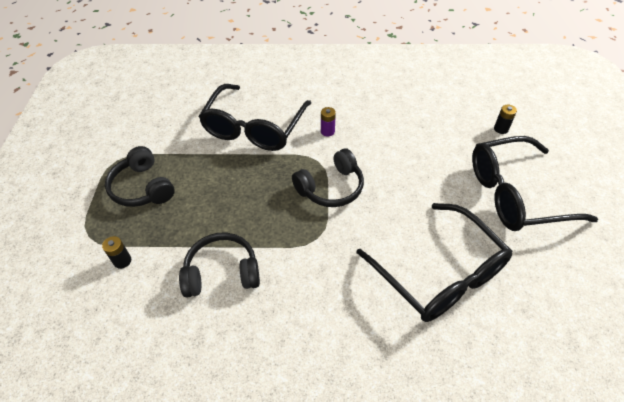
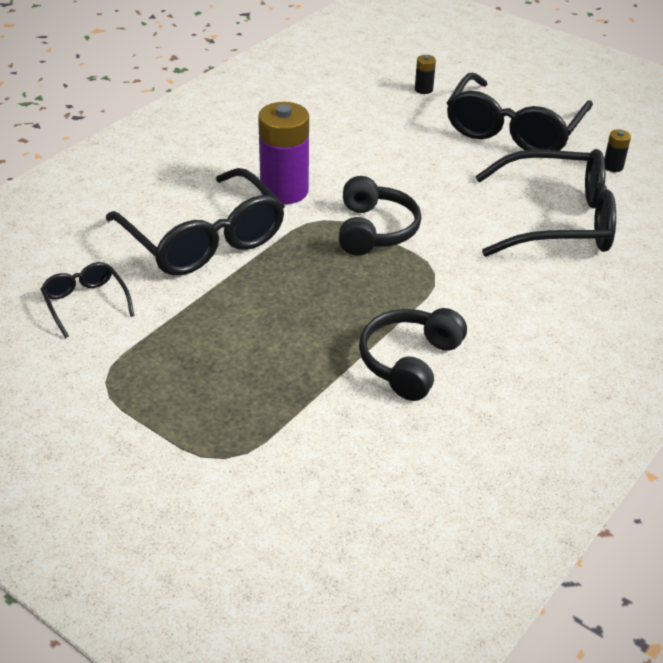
camera: 55 degrees left, 10 degrees down
black battery [102,236,131,269] -> black battery moved to [604,130,631,172]
black headphones [105,146,175,207] -> none
purple battery [321,107,336,136] -> purple battery [258,102,309,204], size x2.27
none -> black glasses [41,262,134,338]

